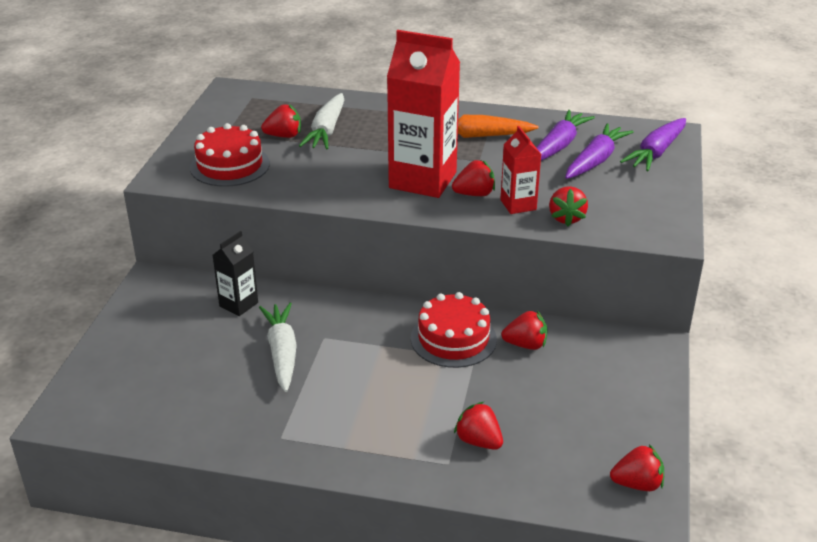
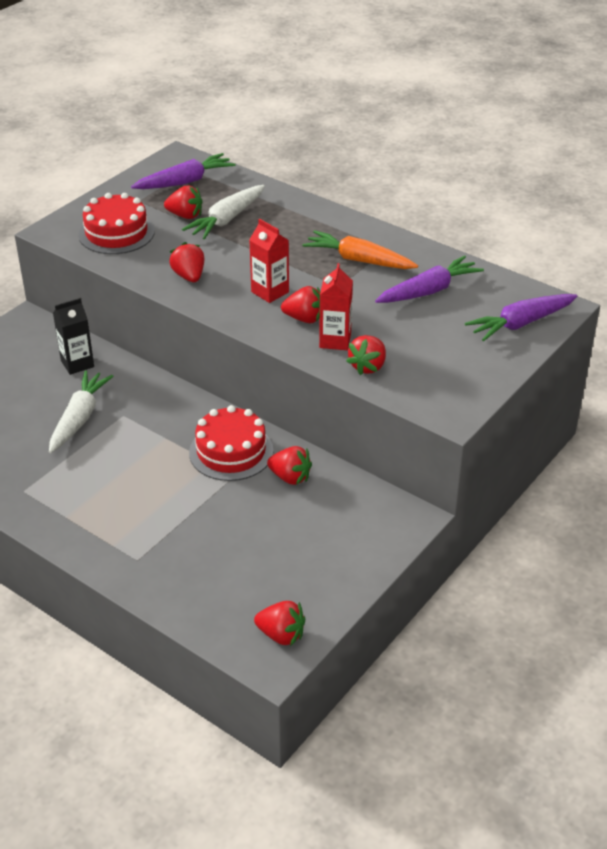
camera: 25 degrees right, 5 degrees up
red carton [387,30,460,198] -> red carton [249,219,289,303], size x0.51
red strawberry [454,402,503,450] -> red strawberry moved to [169,242,204,282]
purple carrot [565,123,634,179] -> purple carrot moved to [131,153,235,189]

